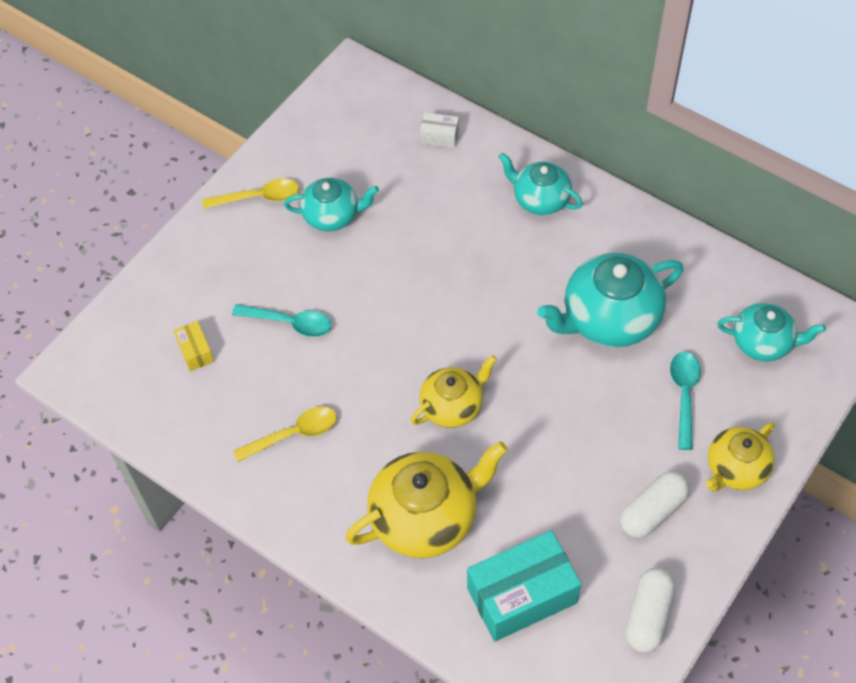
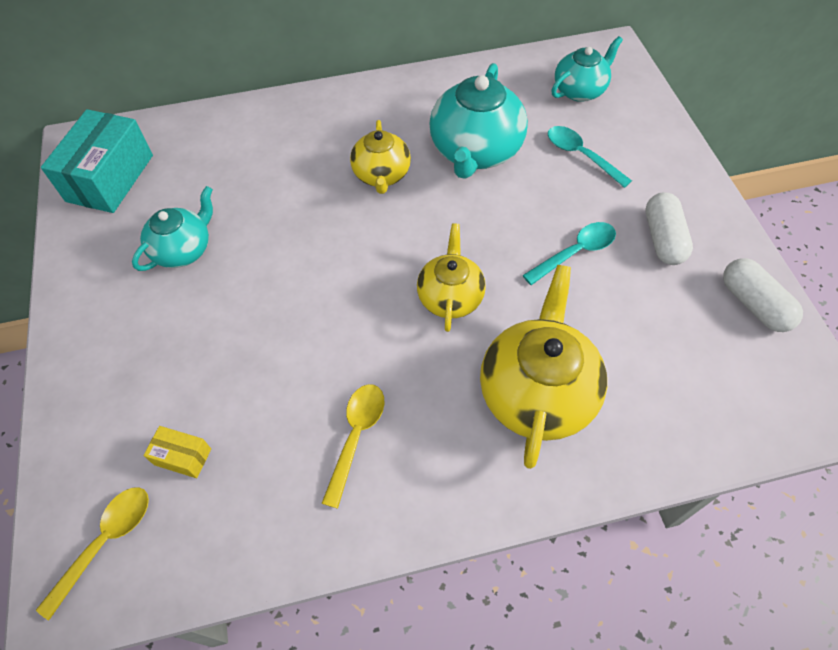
camera: 50 degrees left, 0 degrees up
yellow spoon [202,178,299,209] -> yellow spoon moved to [36,487,149,620]
turquoise spoon [232,304,332,337] -> turquoise spoon moved to [522,222,616,285]
white box [420,113,459,148] -> none
turquoise box [467,530,581,641] -> turquoise box moved to [41,109,153,213]
turquoise teapot [499,153,583,215] -> none
yellow teapot [706,422,775,492] -> yellow teapot moved to [350,120,411,194]

